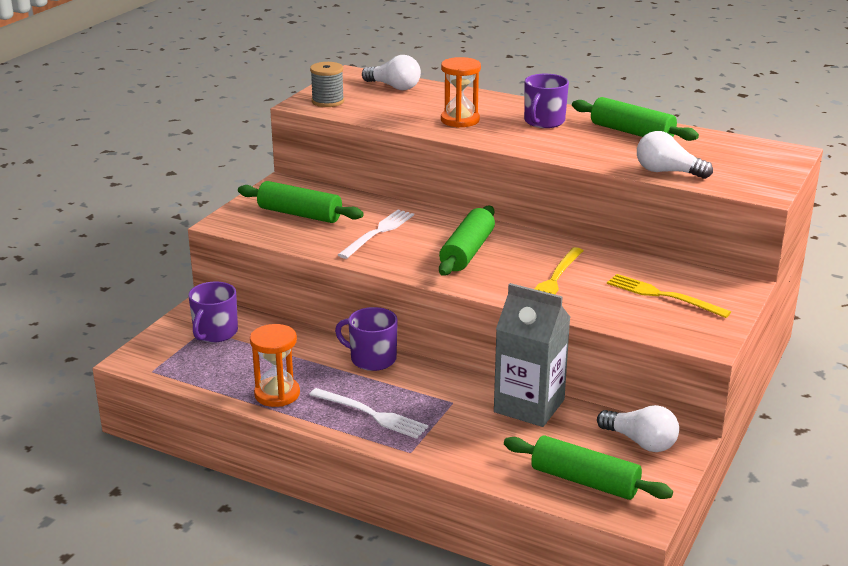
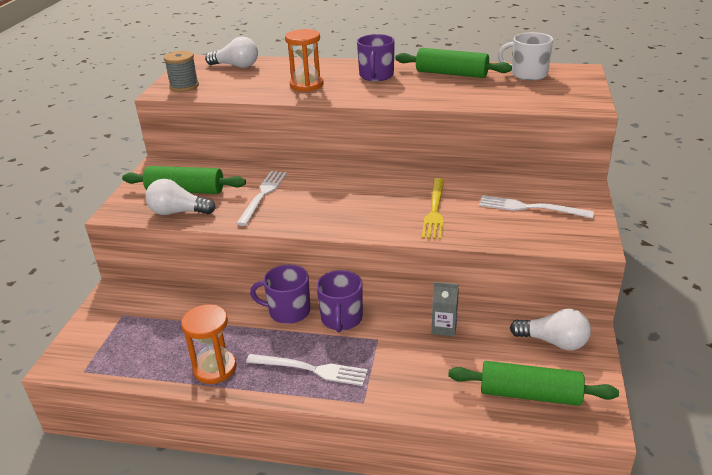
camera: 15 degrees left, 5 degrees up
purple mug [188,282,238,343] -> purple mug moved to [317,270,363,333]
green rolling pin [439,206,495,276] -> none
grey carton [494,283,570,427] -> grey carton [432,282,459,337], size x0.48
yellow fork [607,274,731,318] -> white fork [479,195,594,218]
white light bulb [637,131,713,179] -> white light bulb moved to [145,179,215,215]
none -> white mug [498,32,553,81]

